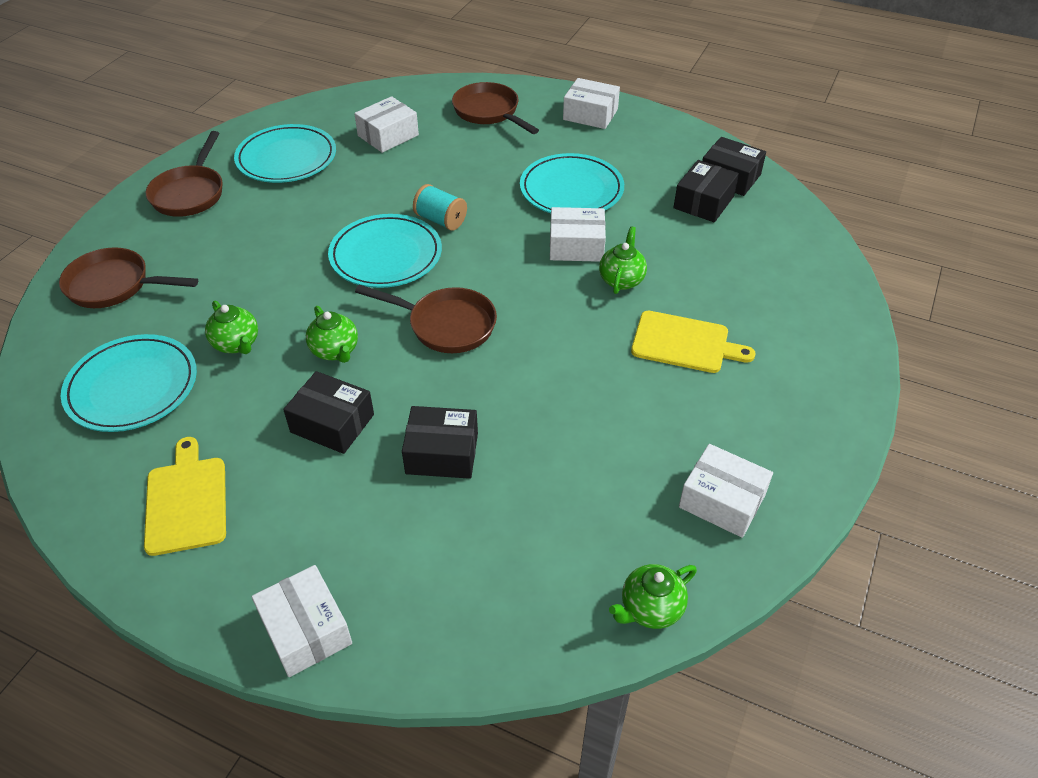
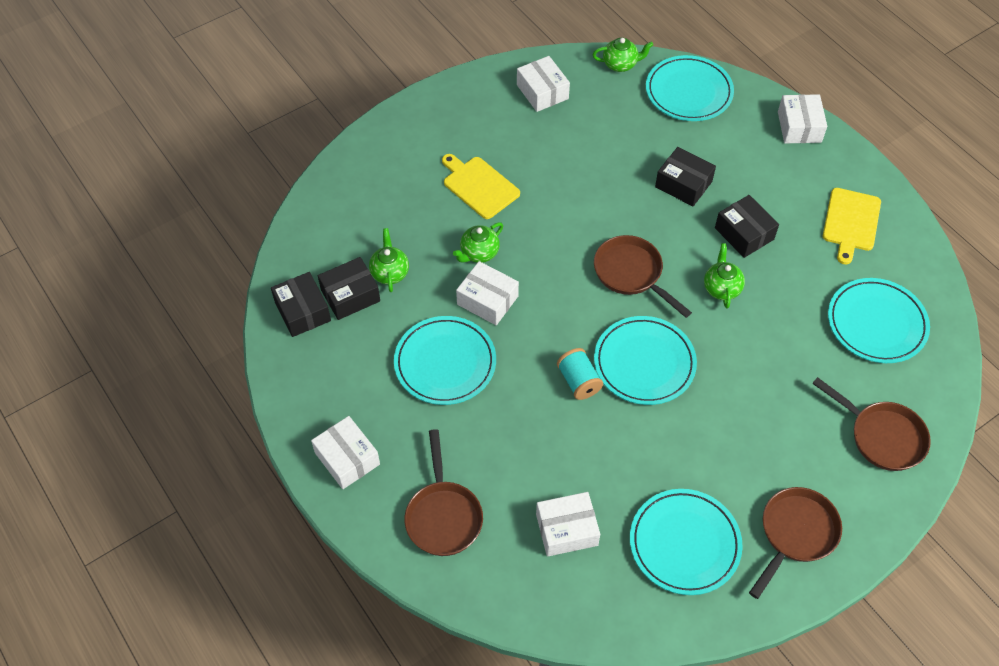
camera: 150 degrees left, 10 degrees up
green teapot [205,301,258,354] -> green teapot moved to [369,228,409,292]
none -> turquoise plate [646,55,734,121]

